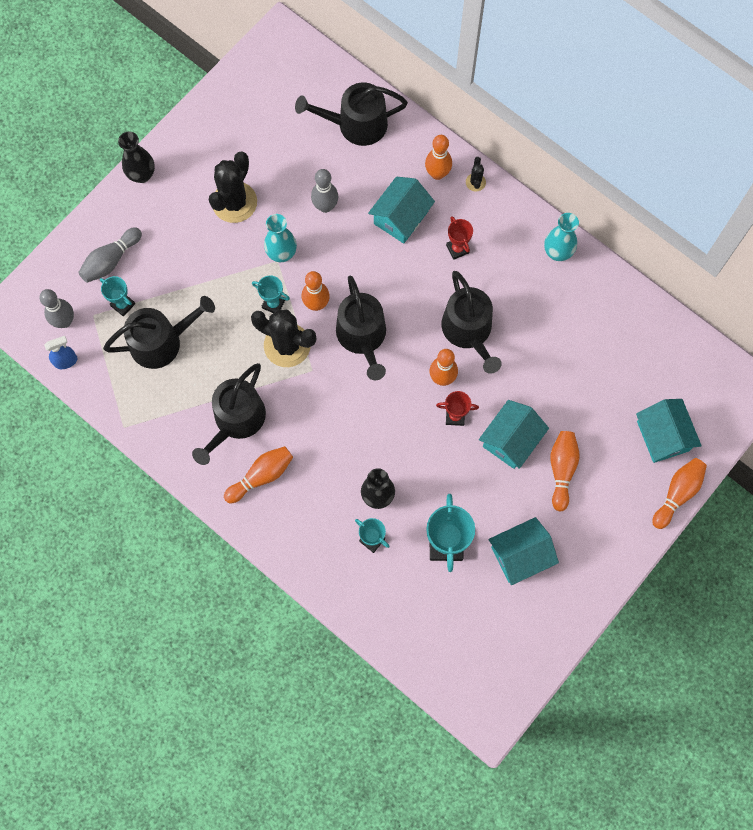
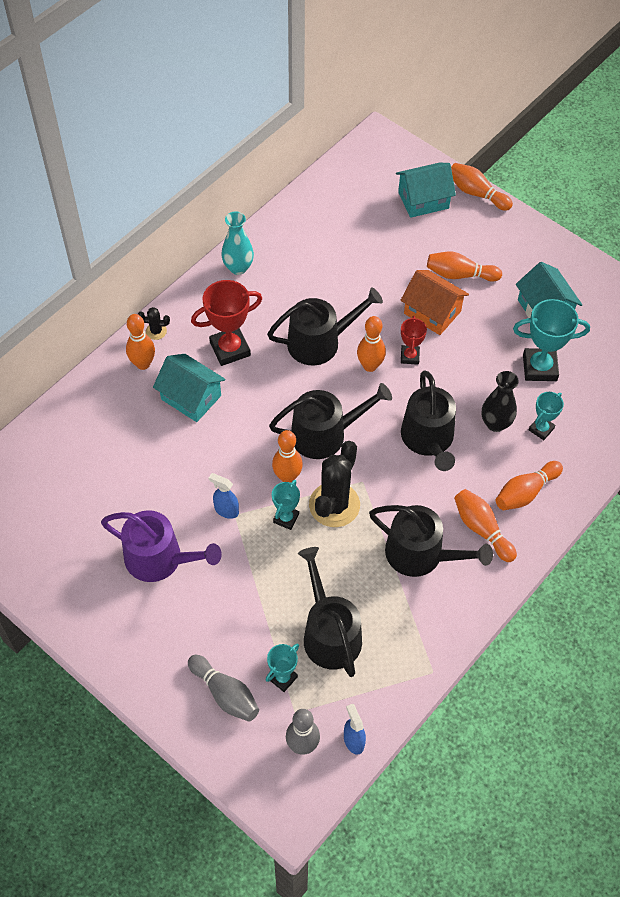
camera: 90 degrees left, 15 degrees down
black vase [118,132,155,183] -> none
black cactus [209,151,257,223] -> purple watering can [101,510,222,582]
turquoise vase [264,214,297,262] -> blue spray bottle [208,473,239,519]
black watering can [295,82,408,146] -> black watering can moved to [401,371,456,471]
grey bowling pin [311,169,338,213] -> none
red trophy [446,216,473,260] -> red trophy [191,280,262,366], size x1.75
turquoise house [479,400,549,469] -> orange house [401,270,469,335]
none -> orange bowling pin [496,461,563,510]

